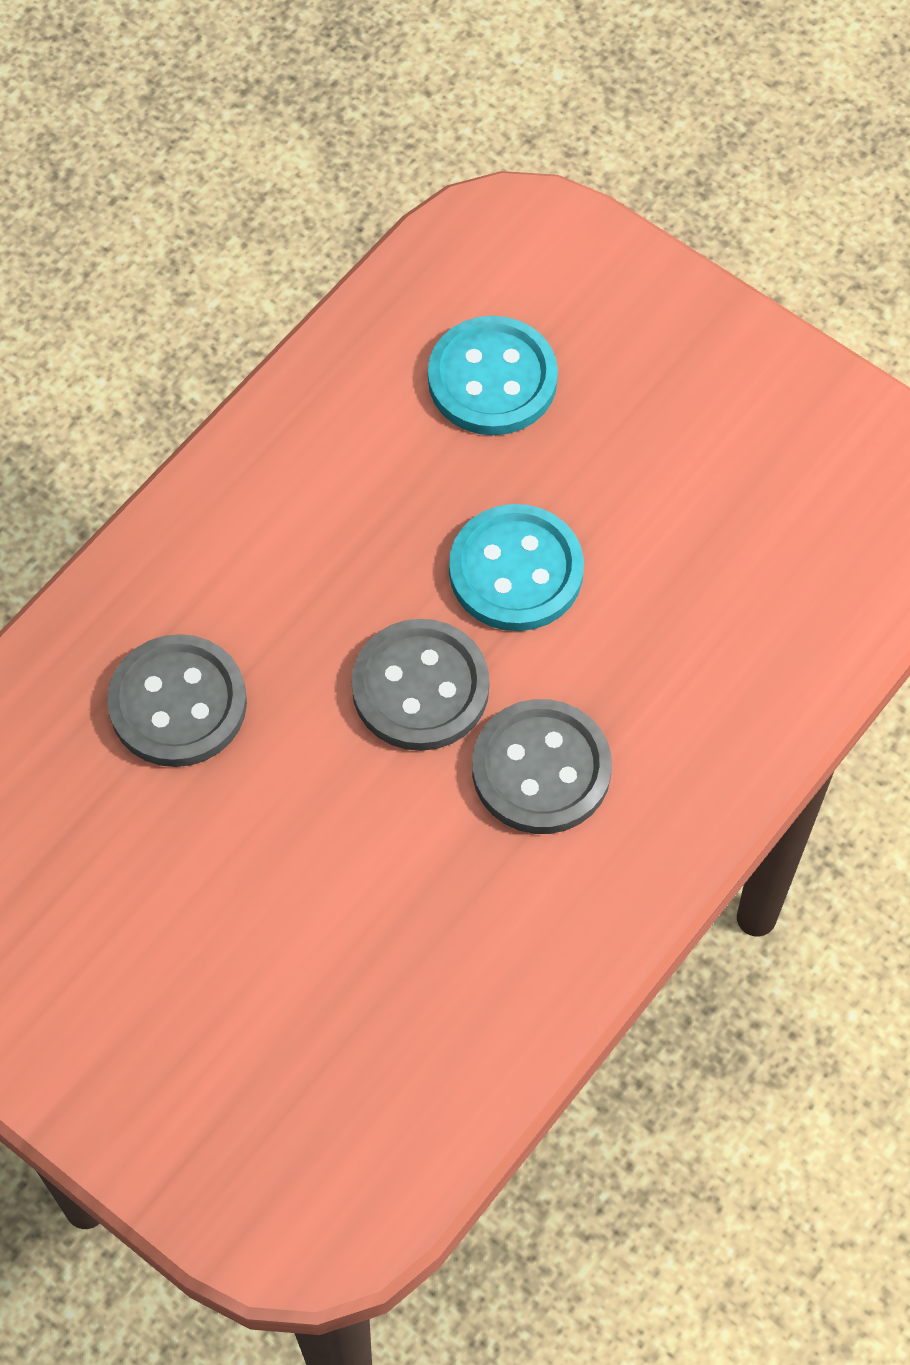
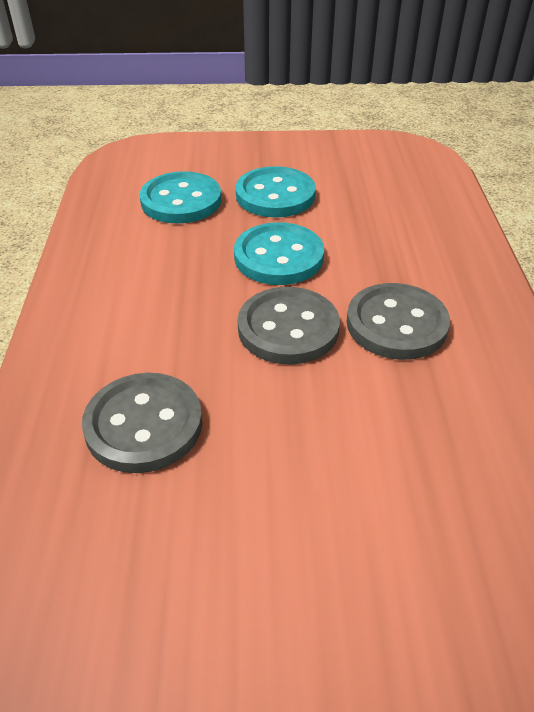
camera: 40 degrees left, 20 degrees down
none -> turquoise button [236,166,316,217]

